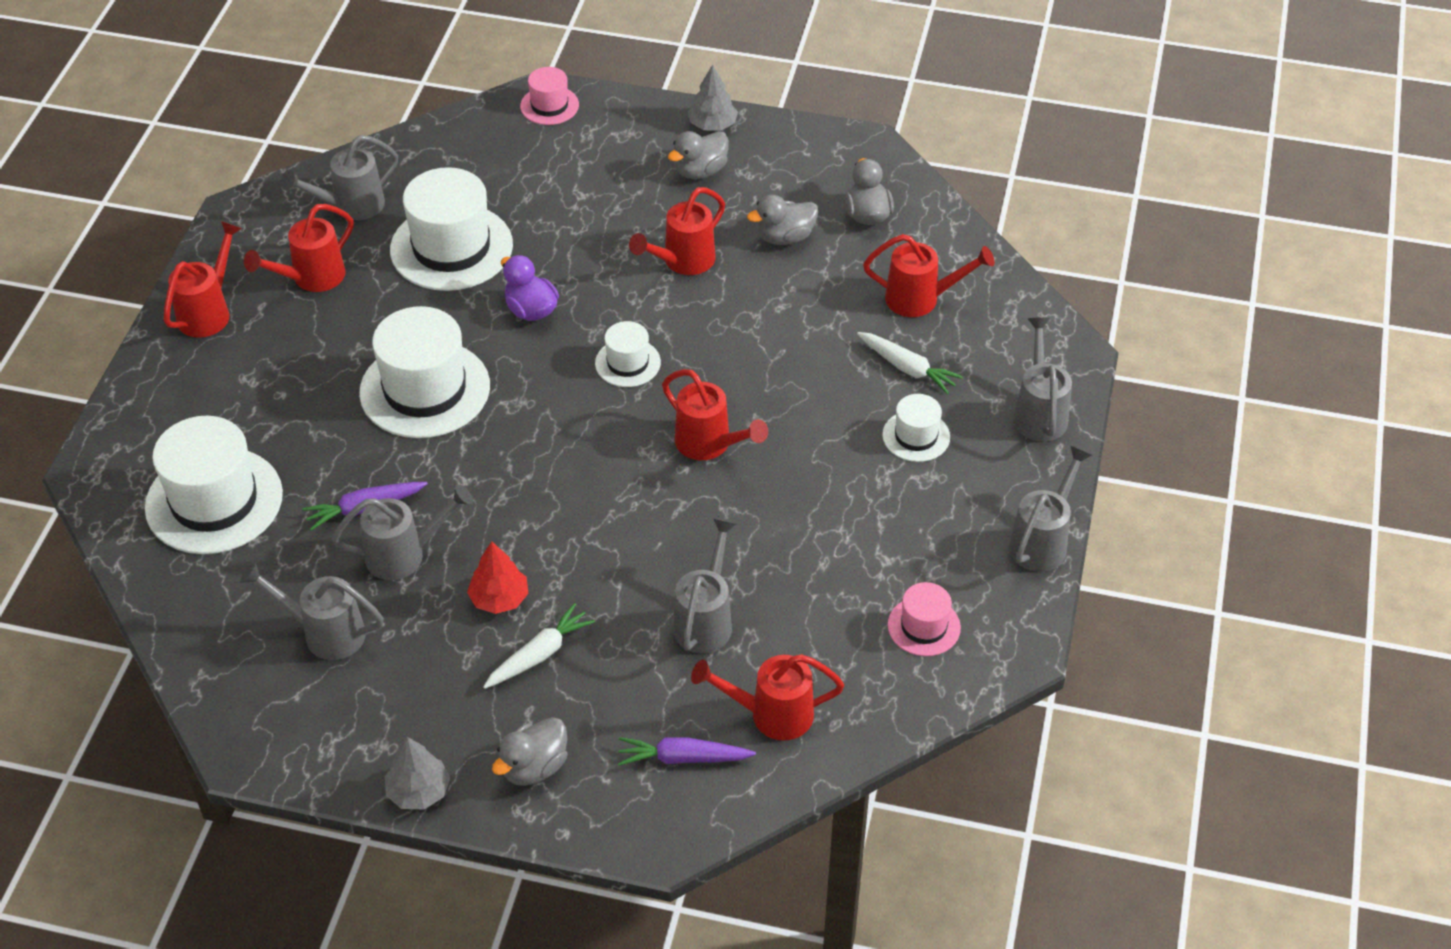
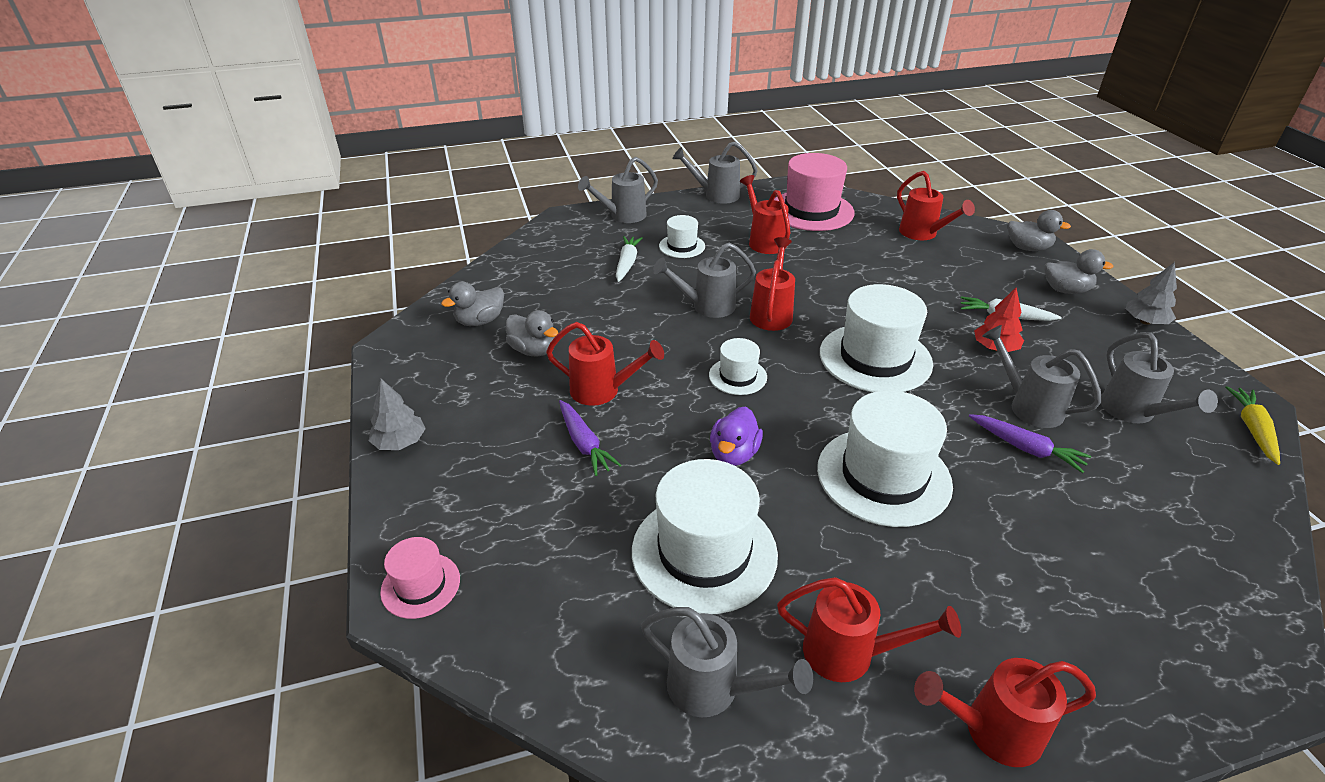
camera: 120 degrees left, 10 degrees down
white hat [145,416,283,554] -> white hat moved to [820,284,933,392]
purple carrot [618,737,756,766] -> purple carrot moved to [559,400,621,476]
grey duck [668,131,729,179] -> grey duck moved to [1008,210,1071,251]
grey watering can [673,518,737,653] -> grey watering can moved to [653,243,756,318]
red watering can [863,234,995,317] -> red watering can moved to [740,175,791,254]
pink hat [888,582,961,656] -> pink hat [774,153,855,231], size x1.96
none -> yellow carrot [1225,386,1280,465]

